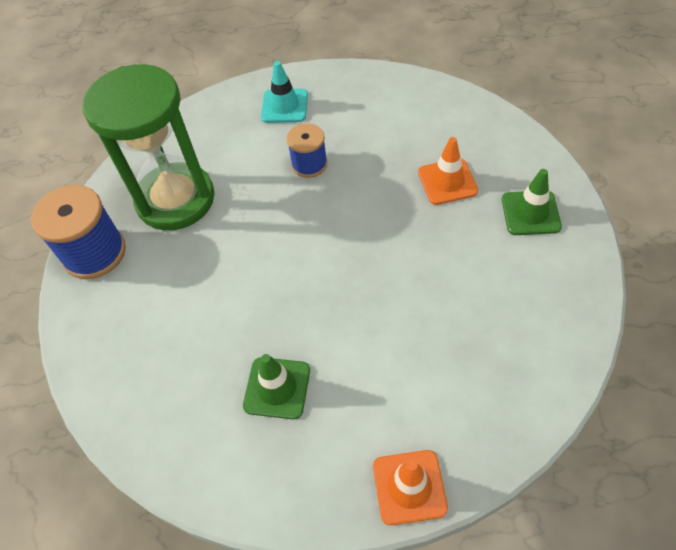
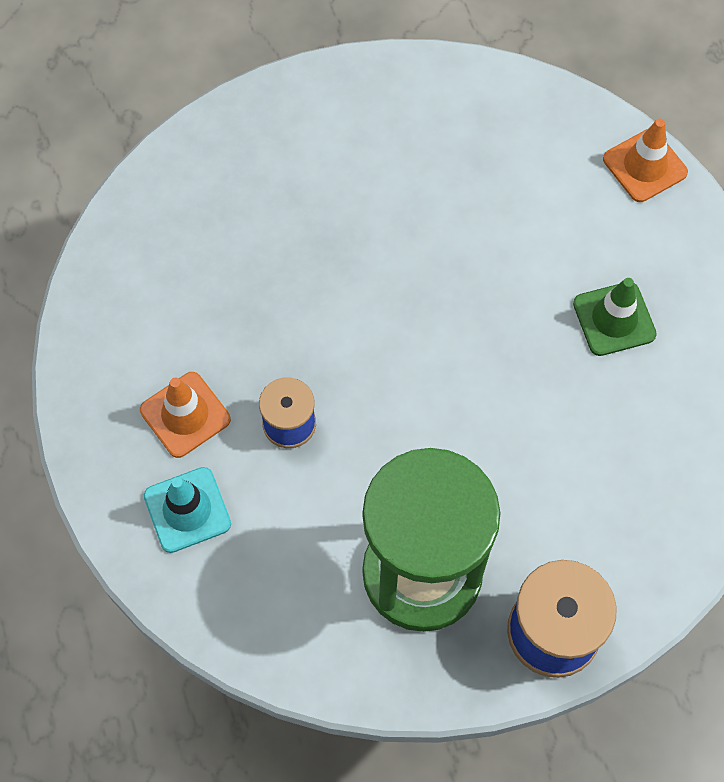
camera: 120 degrees left, 10 degrees up
orange traffic cone [418,137,478,205] -> orange traffic cone moved to [140,372,231,458]
green traffic cone [502,169,562,235] -> none

